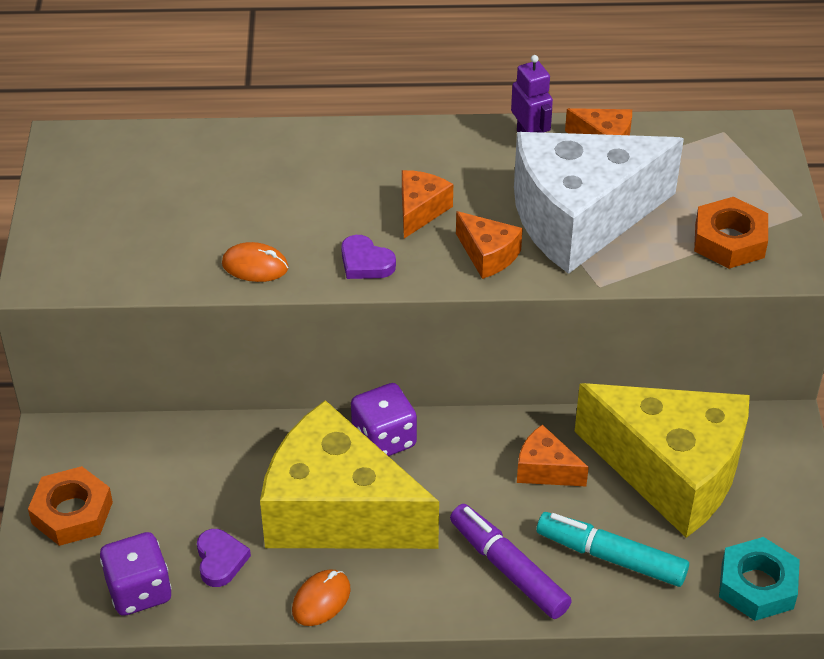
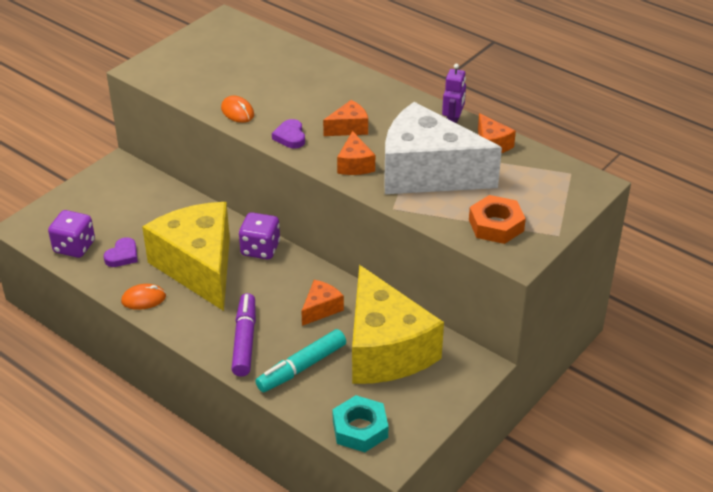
camera: 40 degrees right, 5 degrees down
orange nut [28,466,113,546] -> none
orange cheese [517,425,589,486] -> orange cheese turned 60 degrees clockwise [301,280,344,326]
turquoise marker [537,512,689,587] -> turquoise marker turned 105 degrees counterclockwise [255,329,346,392]

